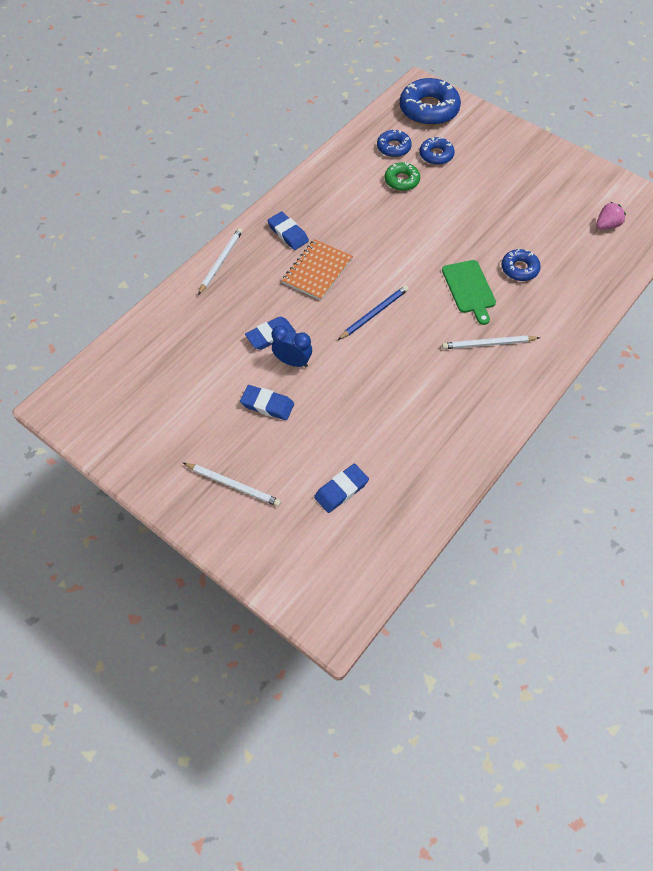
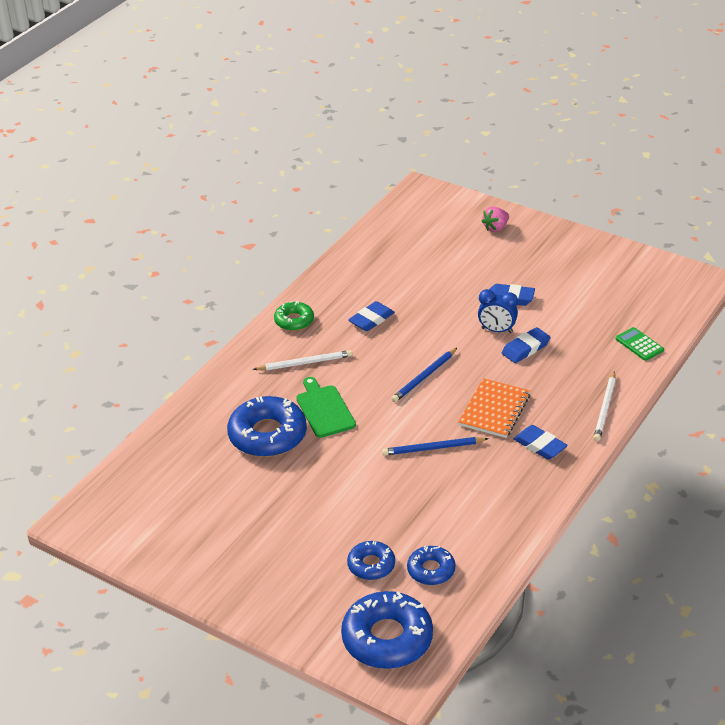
camera: 175 degrees right, 20 degrees down
white pencil [183,463,281,507] -> none
blue eraser [314,464,369,513] -> blue eraser moved to [348,301,395,331]
green donut [385,162,420,191] -> green donut moved to [274,301,314,331]
blue donut [501,248,541,281] -> blue donut [227,396,307,457], size x1.81
pink strawberry [596,202,626,229] -> pink strawberry moved to [481,207,509,232]
none -> blue pencil [382,437,489,456]
none -> green calculator [616,327,664,361]

